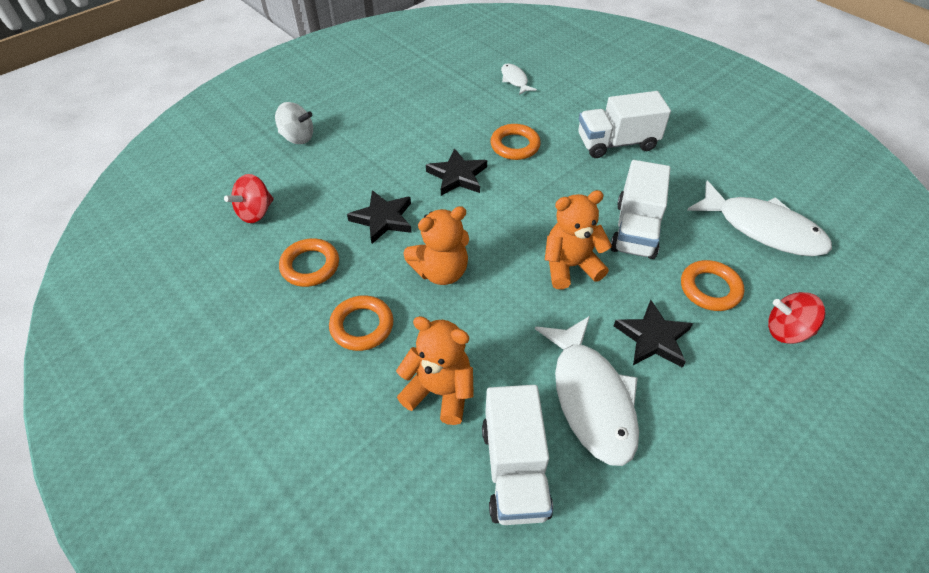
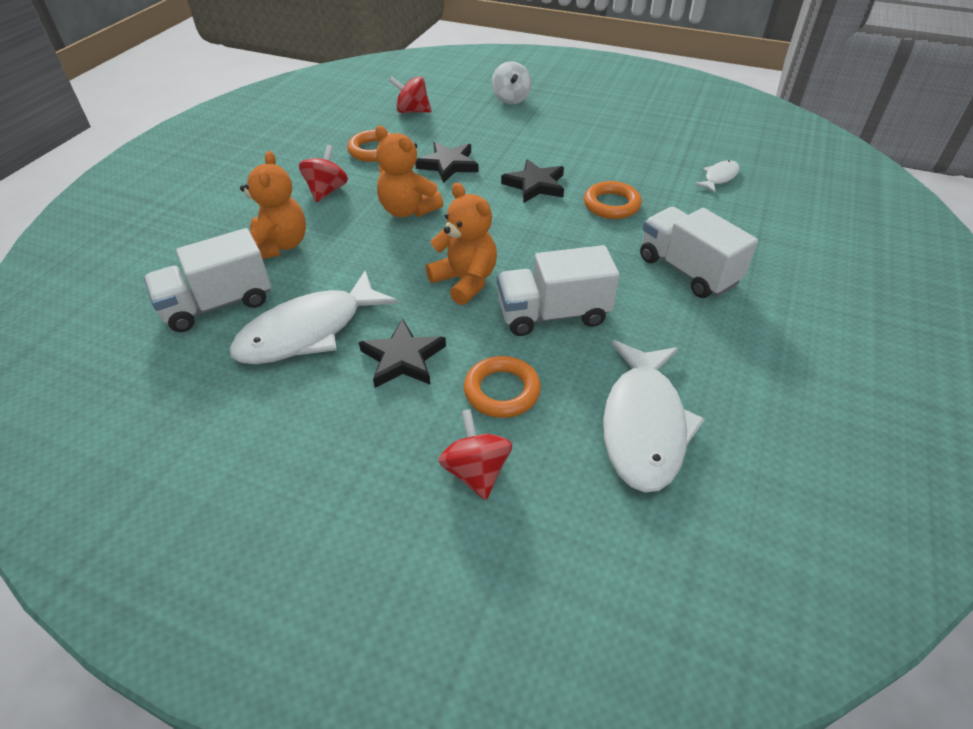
camera: 65 degrees right, 5 degrees down
orange ring [329,295,394,351] -> red spinning top [299,145,348,202]

